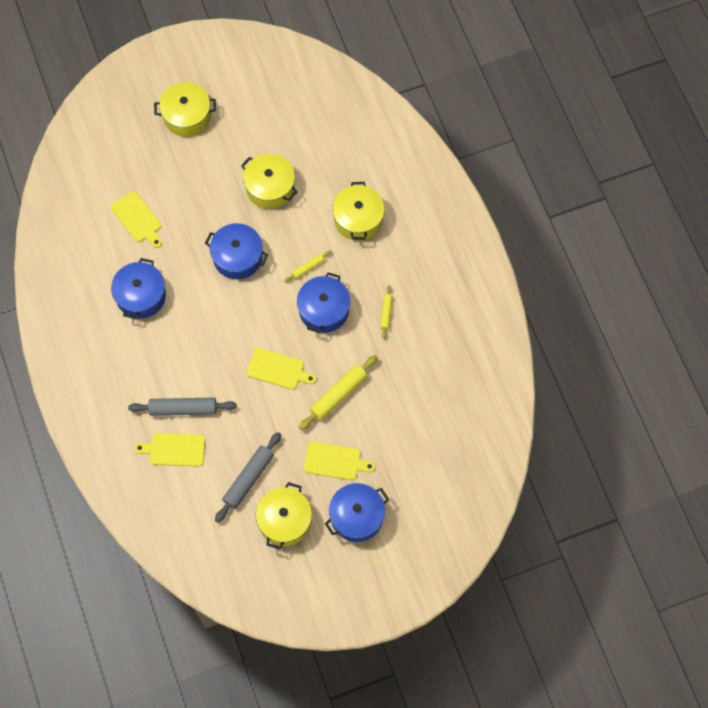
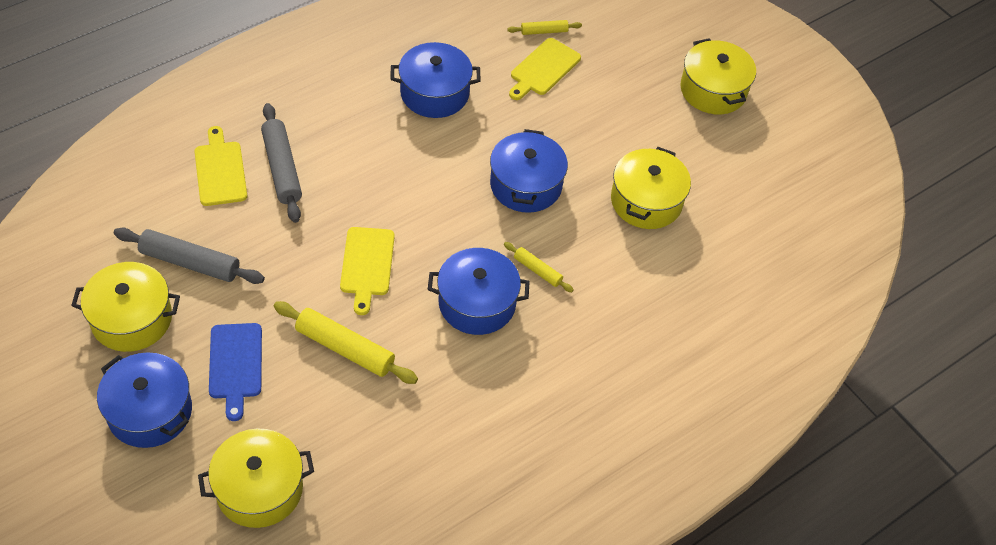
camera: 70 degrees right, 15 degrees down
yellow cutting board [304,442,375,480] -> blue cutting board [209,323,262,421]
yellow pot [332,182,385,241] -> yellow pot moved to [198,428,314,528]
yellow rolling pin [381,285,393,339] -> yellow rolling pin moved to [507,20,582,35]

